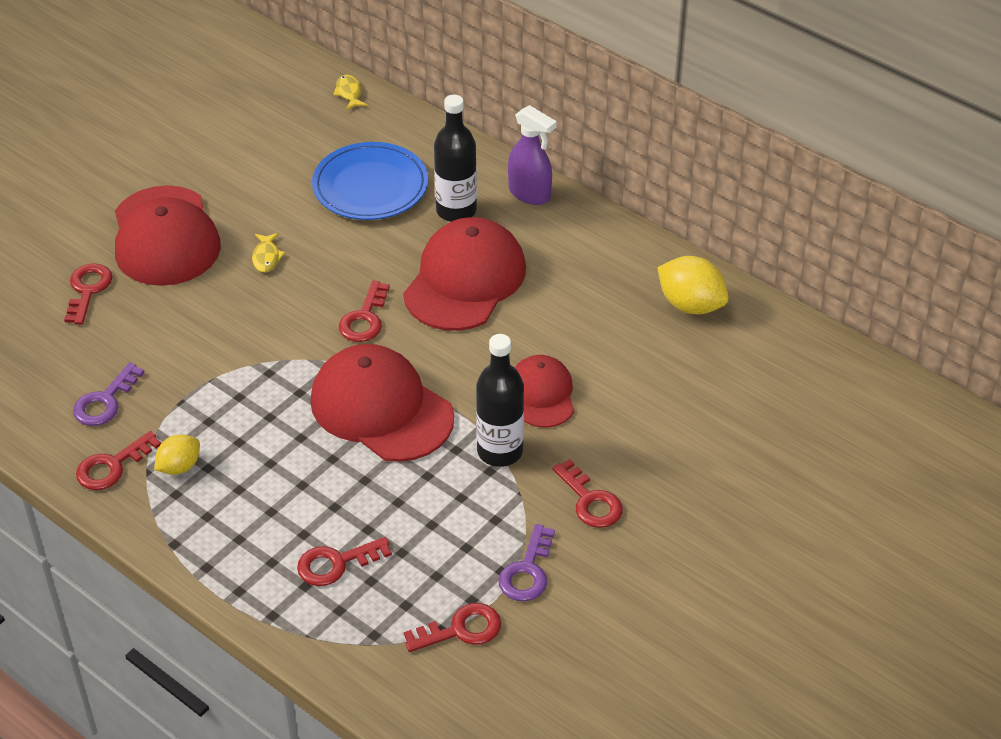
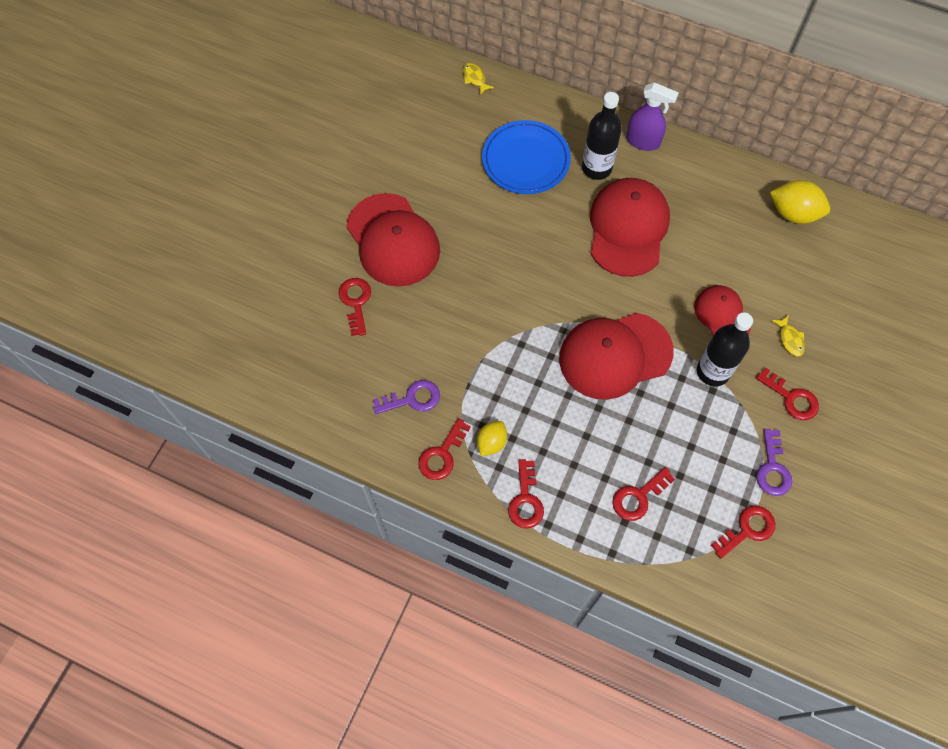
camera: 15 degrees left, 20 degrees up
purple key [73,362,145,426] -> purple key turned 120 degrees counterclockwise [373,380,440,414]
yellow fish [252,233,285,273] -> yellow fish moved to [771,316,805,356]
red cap [310,344,454,462] -> red cap turned 45 degrees counterclockwise [559,313,674,400]
red key [339,281,390,342] -> red key moved to [508,459,544,529]

